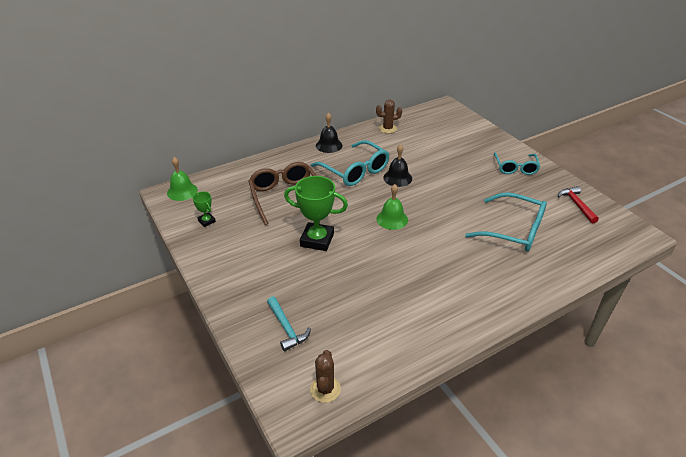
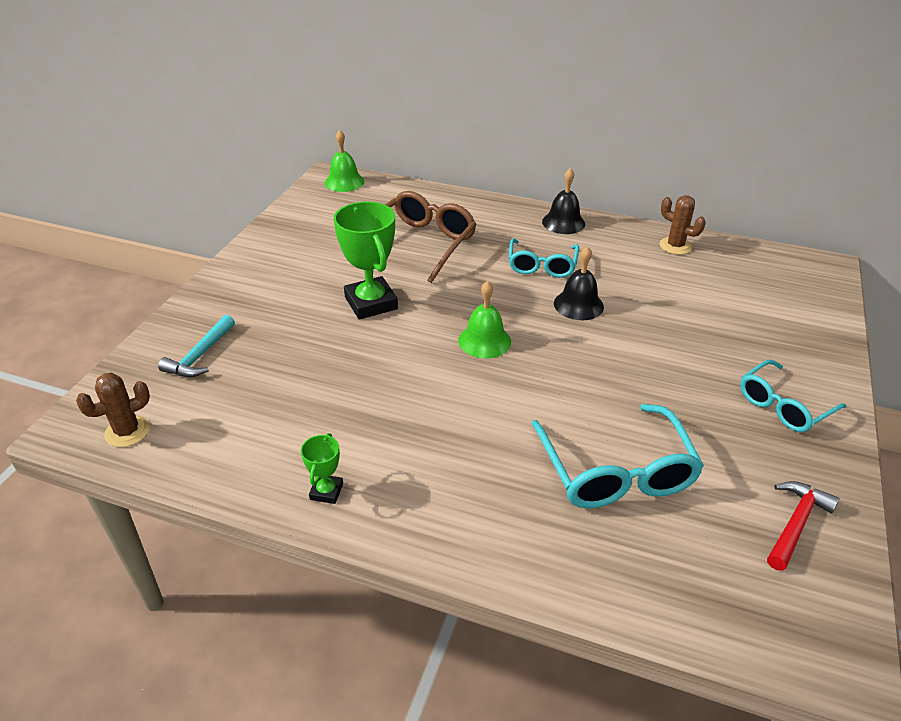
camera: 50 degrees right, 0 degrees up
green trophy [192,192,216,227] -> green trophy moved to [301,433,343,504]
turquoise glasses [311,140,389,186] -> turquoise glasses [509,238,579,278], size x0.65

